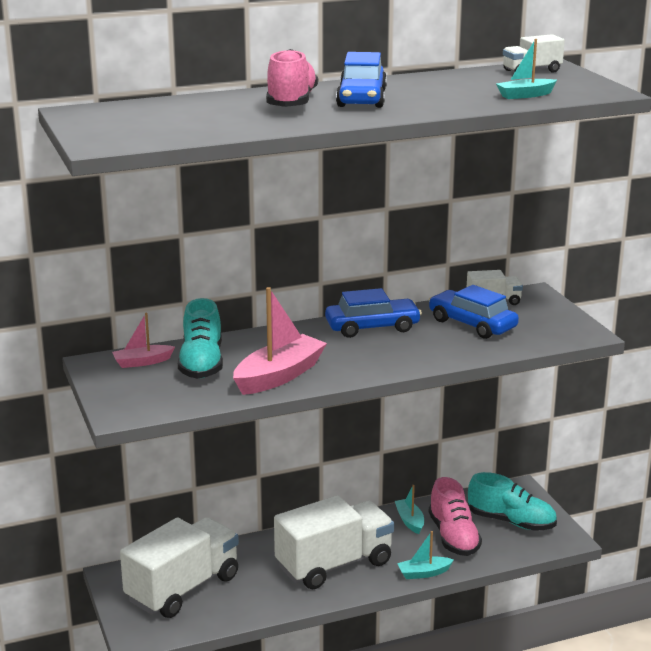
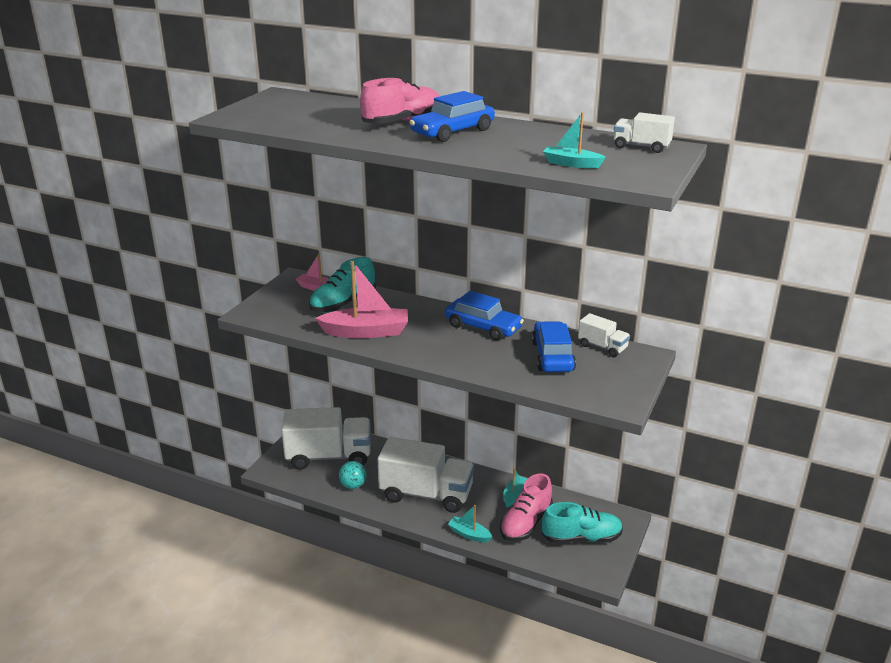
camera: 45 degrees right, 5 degrees up
turquoise shoe [468,472,557,530] -> turquoise shoe turned 75 degrees counterclockwise [542,502,623,544]
none -> turquoise ball [339,461,367,489]

